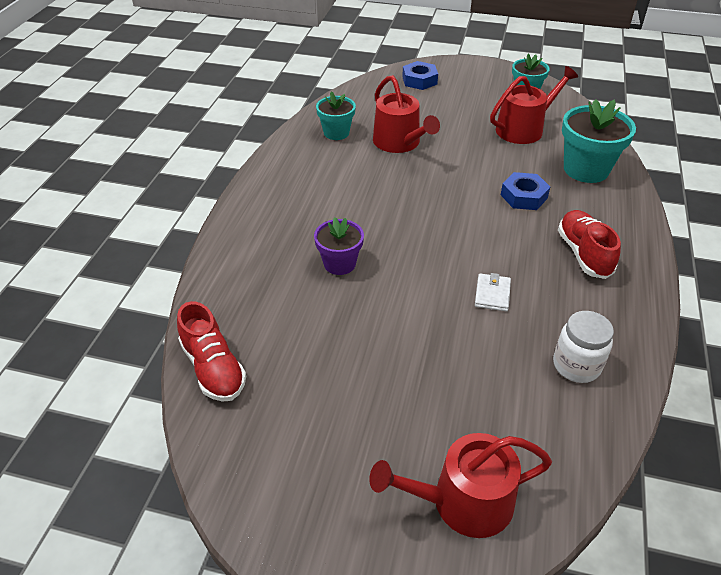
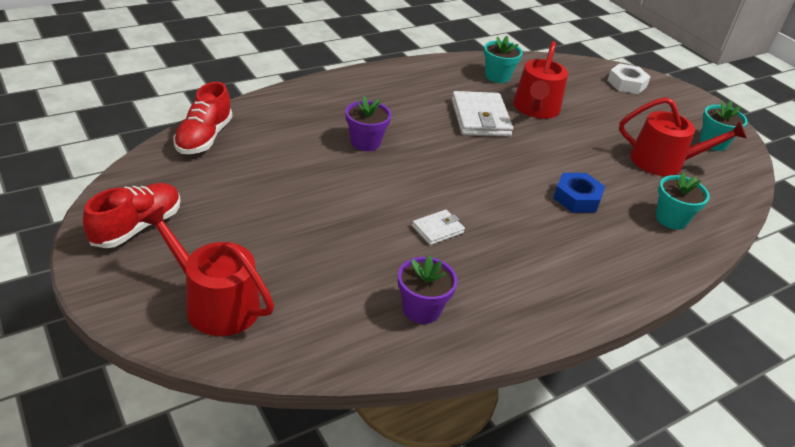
camera: 40 degrees right, 5 degrees down
blue nut [402,61,438,90] -> white nut [607,63,651,94]
white jar [553,311,614,383] -> purple flower pot [398,255,457,324]
red shoe [558,210,621,279] -> red shoe moved to [83,183,181,248]
turquoise flower pot [562,99,636,183] -> turquoise flower pot [656,172,710,230], size x0.62
none -> white wallet [452,91,513,137]

